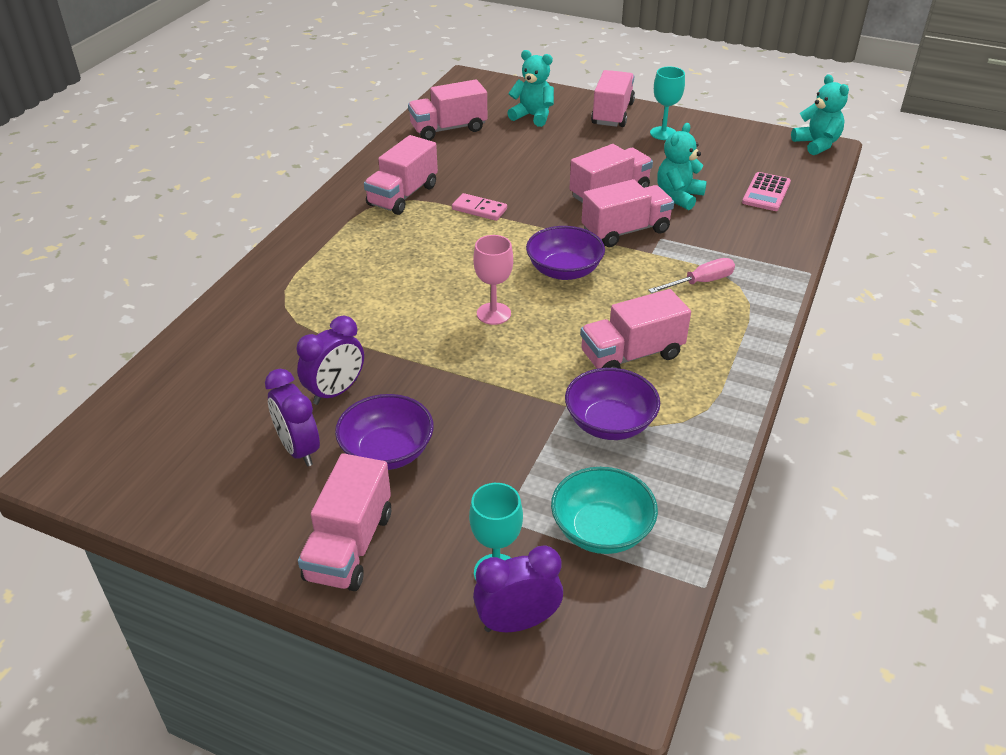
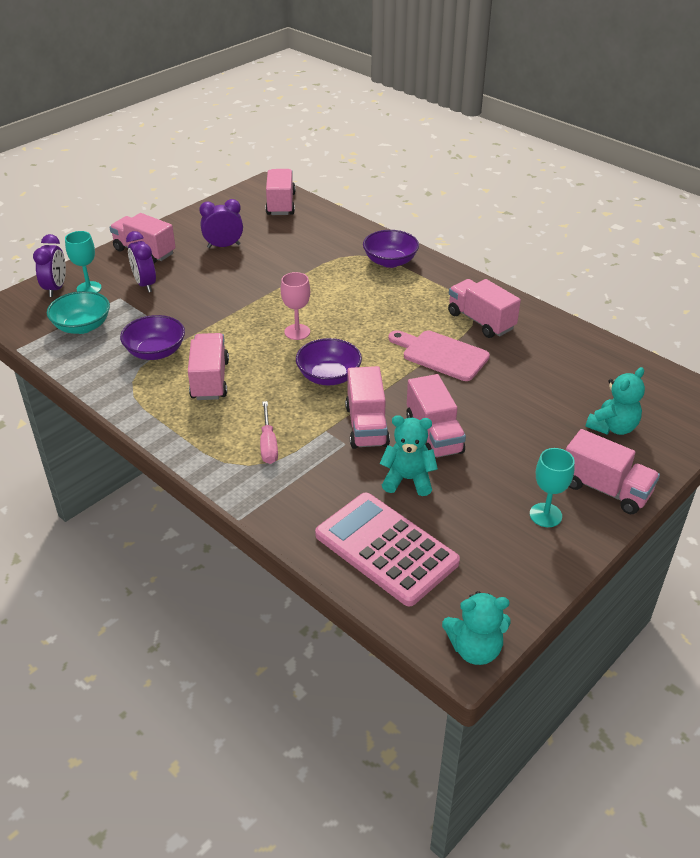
camera: 110 degrees right, 0 degrees up
purple clock [297,316,364,405] -> purple clock moved to [126,231,156,292]
purple bowl [335,394,434,470] -> purple bowl moved to [363,230,419,268]
pink truck [408,80,487,140] -> pink truck moved to [266,169,296,215]
pink domino [452,193,507,221] -> pink cutting board [389,330,490,381]
turquoise teddy bear [657,123,707,210] -> turquoise teddy bear turned 45 degrees counterclockwise [380,415,438,496]
pink calculator [742,172,791,211] -> pink calculator [315,493,460,606], size x1.90

